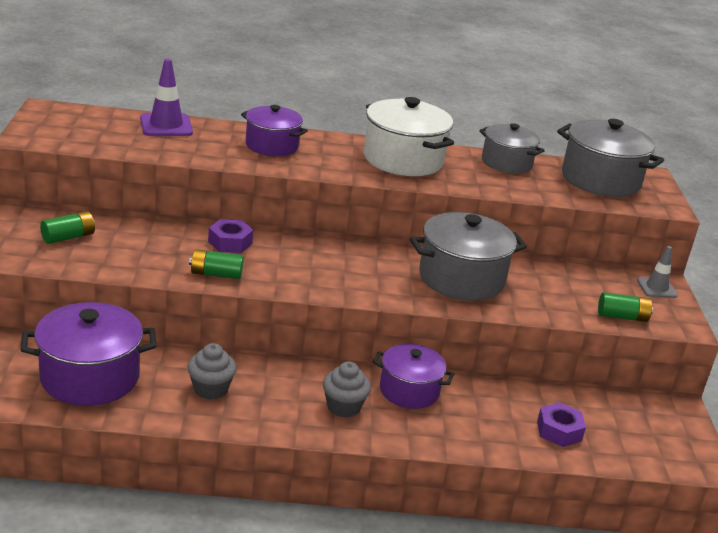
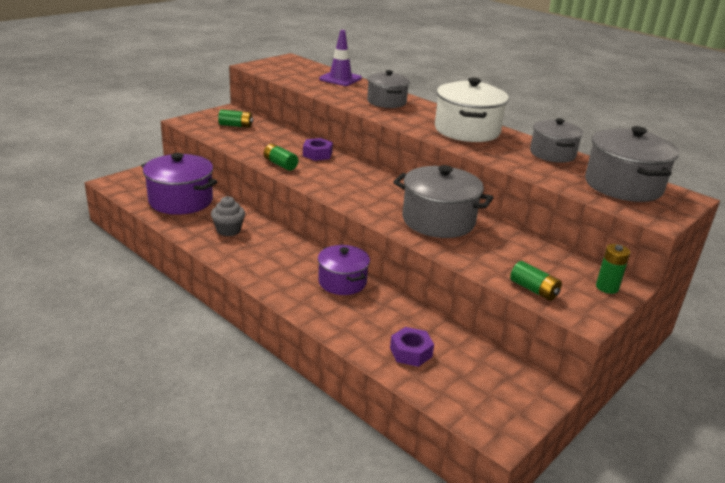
camera: 45 degrees right, 0 degrees up
purple pot [241,105,308,156] -> grey pot [367,70,410,108]
grey cupcake [323,361,371,418] -> none
grey traffic cone [637,246,678,298] -> green battery [596,244,630,294]

